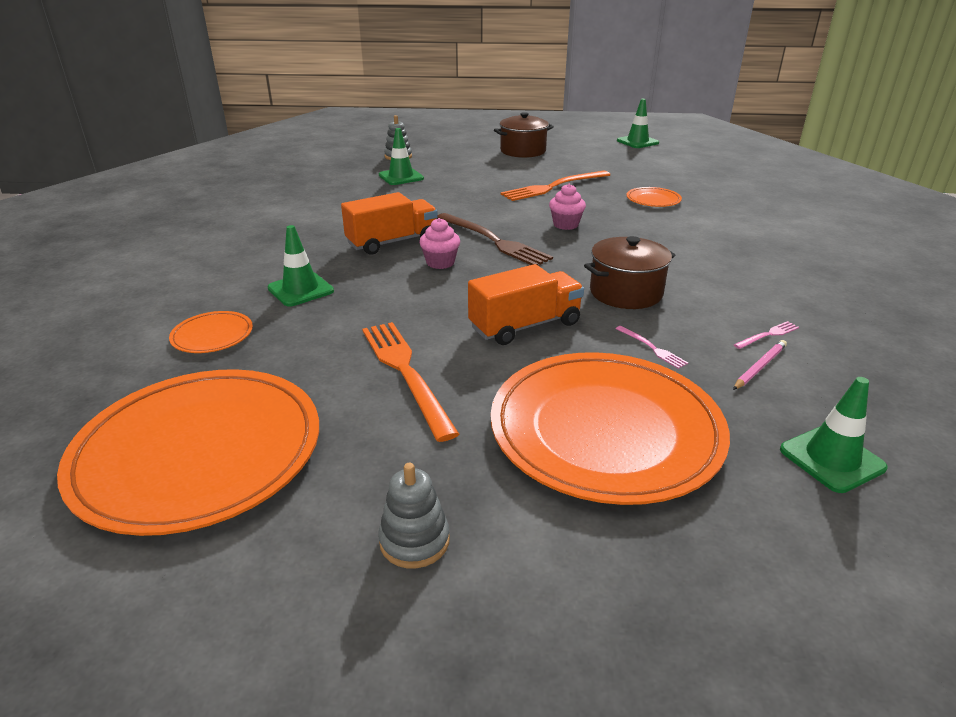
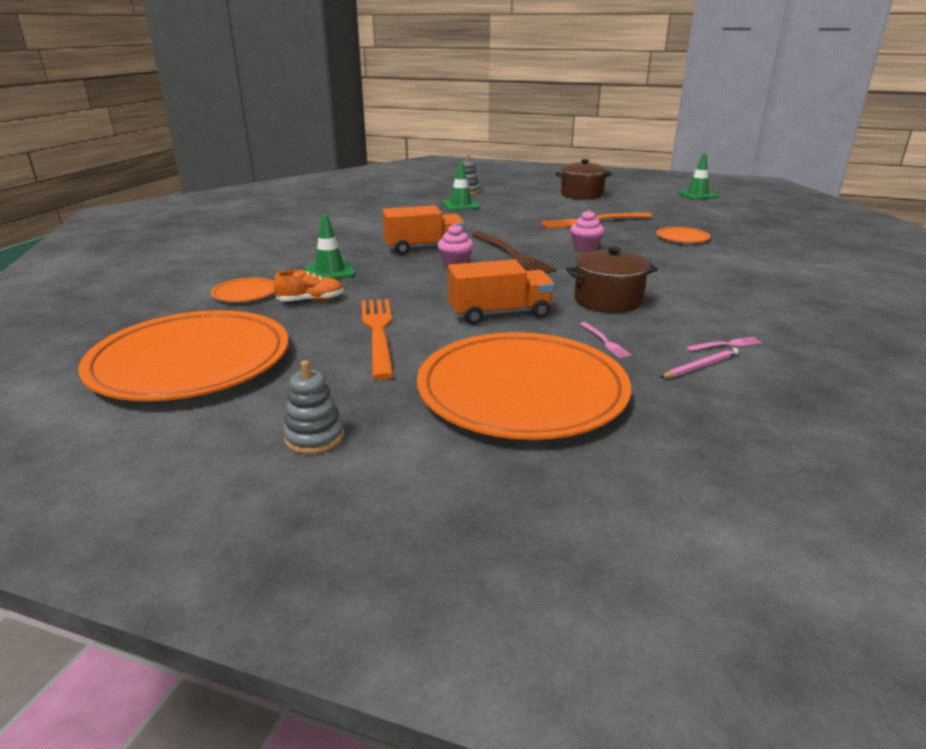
camera: 15 degrees right, 5 degrees down
green traffic cone [780,377,888,493] -> none
none -> orange shoe [274,270,344,301]

